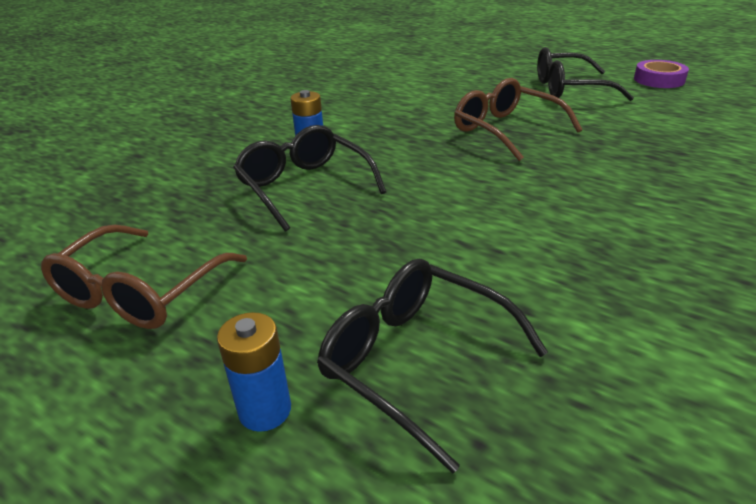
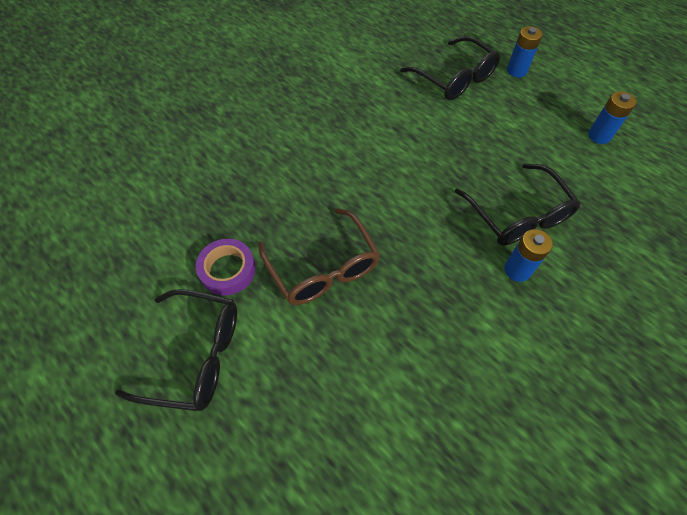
camera: 170 degrees left, 25 degrees up
brown glasses [41,224,247,329] -> blue battery [588,91,636,144]
purple tape [634,60,689,88] -> purple tape moved to [196,239,256,295]

